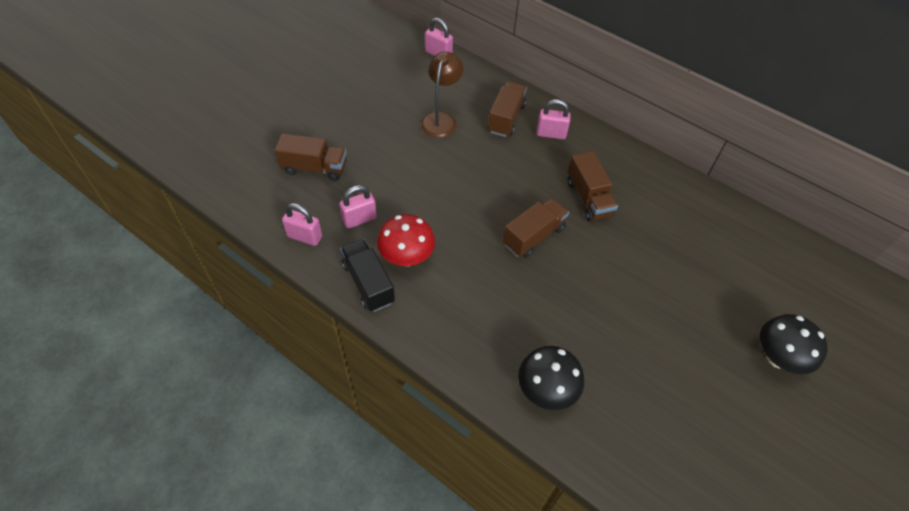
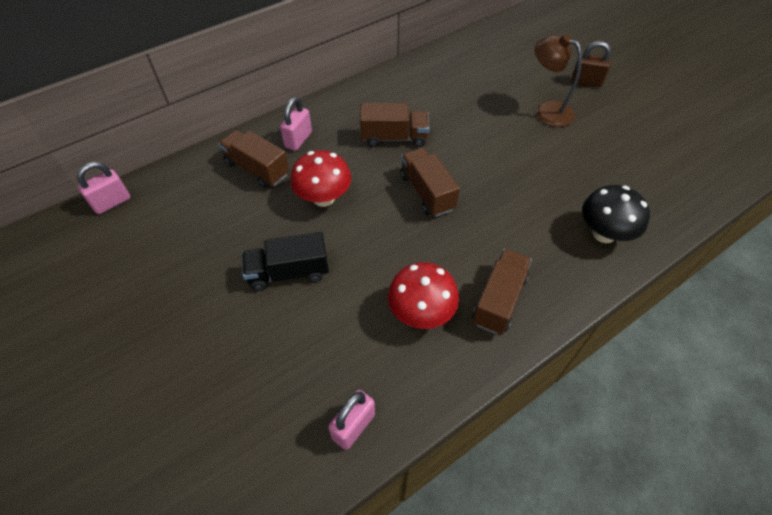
camera: 70 degrees left, 0 degrees up
brown truck [275,133,347,181] -> brown truck moved to [472,249,532,334]
pink padlock [339,185,377,229] -> none
black truck [340,239,395,312] -> black truck moved to [242,232,329,291]
brown lamp [421,51,464,138] -> brown lamp moved to [535,35,582,127]
black mushroom [760,314,828,374] -> brown padlock [572,41,611,87]
none -> red mushroom [290,150,351,207]

